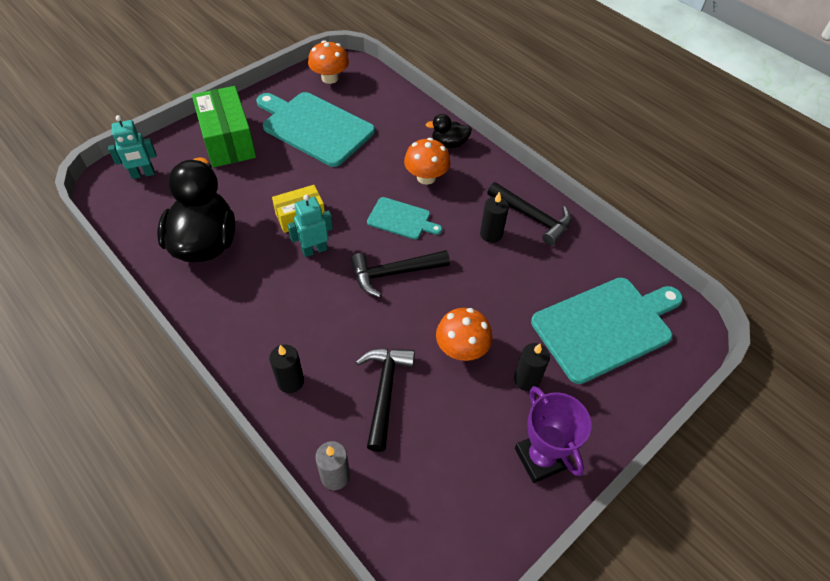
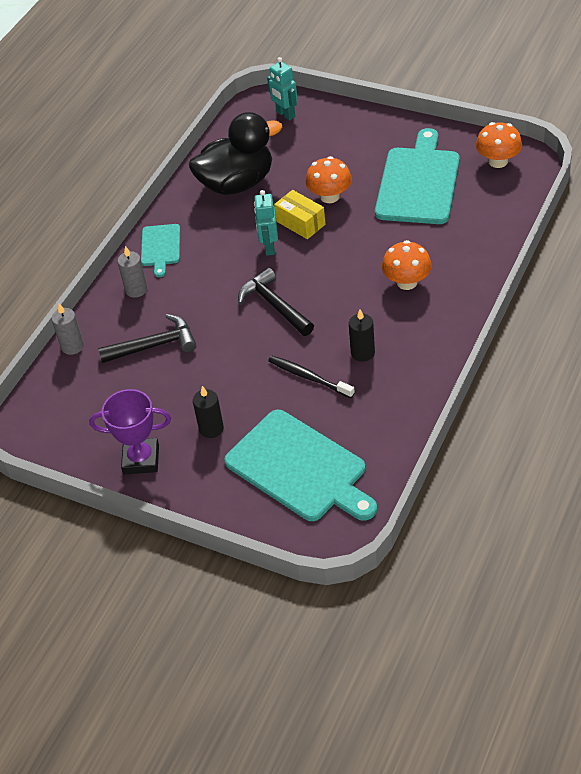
camera: 75 degrees right, 5 degrees down
green box [192,86,256,167] -> none
black candle [269,345,304,393] -> grey candle [117,246,147,298]
turquoise robot [287,194,333,257] -> turquoise robot turned 135 degrees counterclockwise [254,190,278,256]
turquoise cutting board [367,197,442,240] -> turquoise cutting board moved to [141,224,180,277]
black duck [426,114,472,148] -> none
orange mushroom [436,308,492,361] -> orange mushroom moved to [306,156,352,203]
black hammer [487,182,572,246] -> none
purple trophy [515,386,591,483] -> purple trophy turned 45 degrees clockwise [89,389,171,474]
none -> black toothbrush [268,356,355,398]

